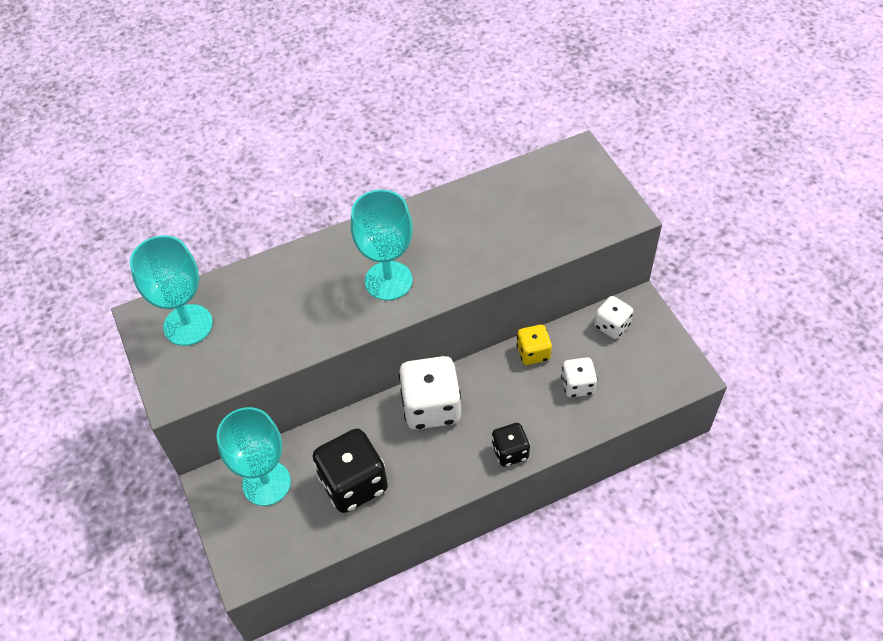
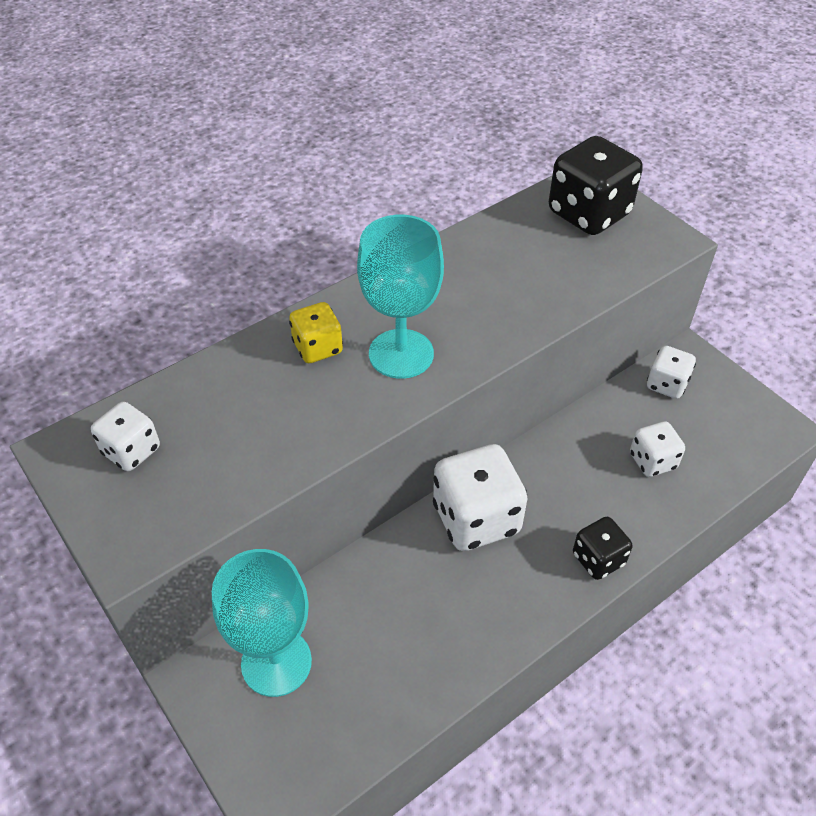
camera: 15 degrees left, 5 degrees down
turquoise goblet [130,235,213,346] -> white dice [91,402,160,471]
black dice [313,428,388,513] -> black dice moved to [549,136,643,235]
yellow dice [516,325,552,365] -> yellow dice moved to [289,302,343,363]

